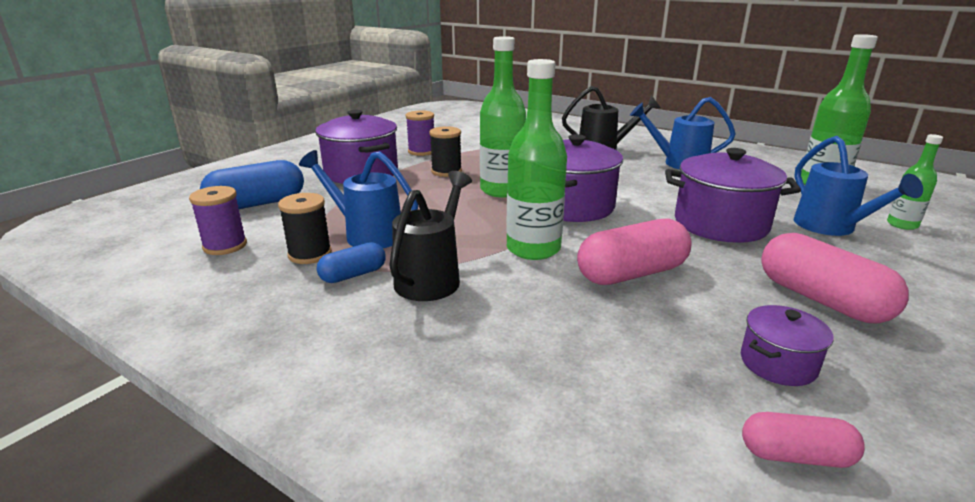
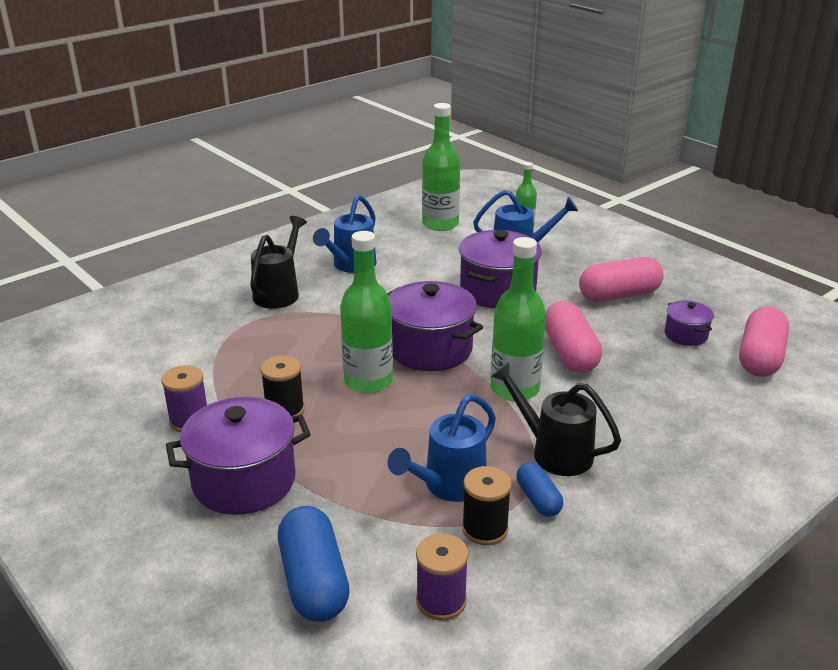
camera: 75 degrees left, 5 degrees up
pink capsule [742,412,865,468] -> pink capsule [739,306,789,377], size x1.78

